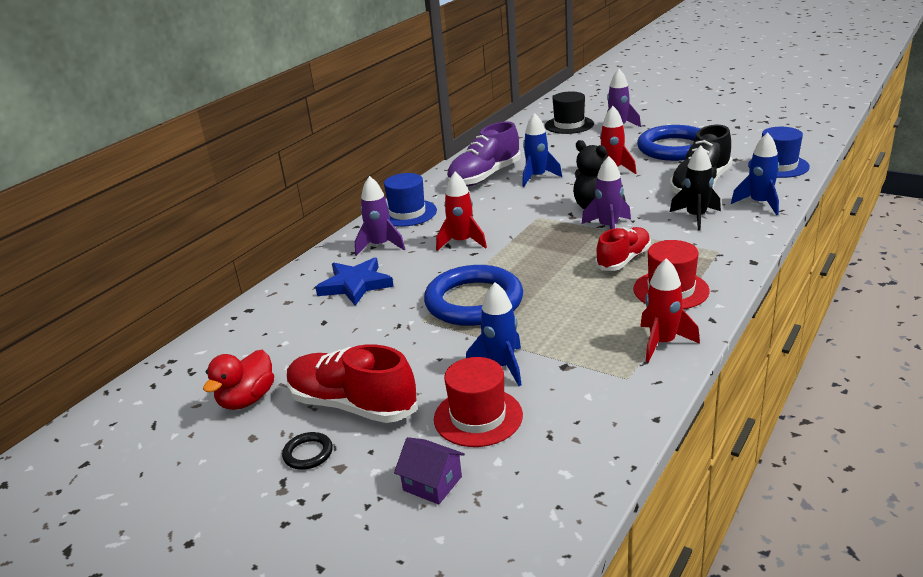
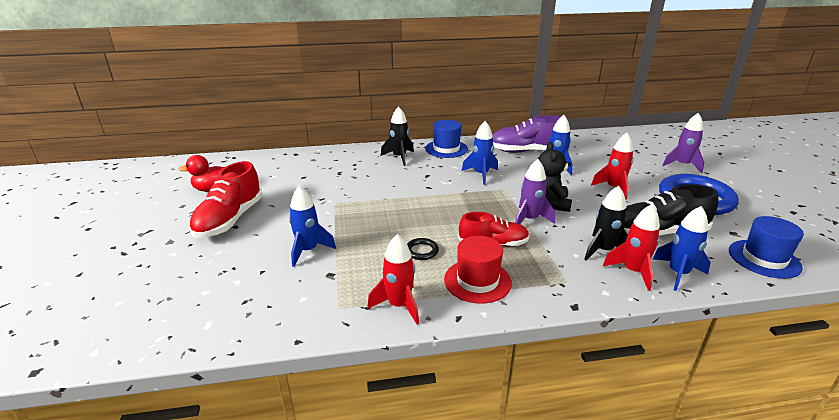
camera: 45 degrees right, 0 degrees up
black ring [282,432,333,470] -> black ring moved to [407,238,439,260]
red shoe [287,344,417,423] -> red shoe turned 150 degrees counterclockwise [189,161,263,238]
blue star [315,257,394,306] -> none
purple rocket [355,176,405,256] -> black rocket [381,106,414,166]
purple house [394,437,465,505] -> none
blue ring [424,265,523,326] -> none
red hat [434,357,523,447] -> none
red rocket [436,172,487,251] -> red rocket moved to [603,204,660,291]
black hat [545,91,594,134] -> none
none -> blue rocket [462,121,498,185]

